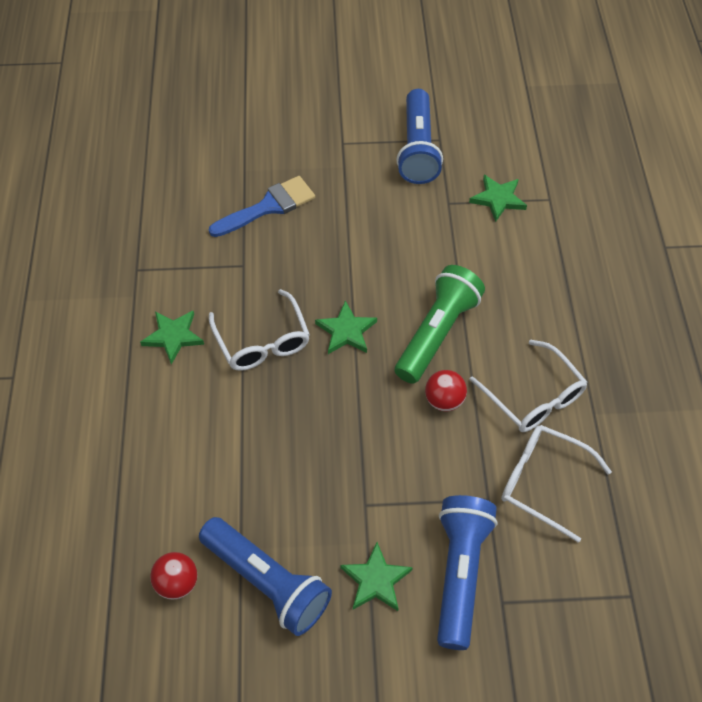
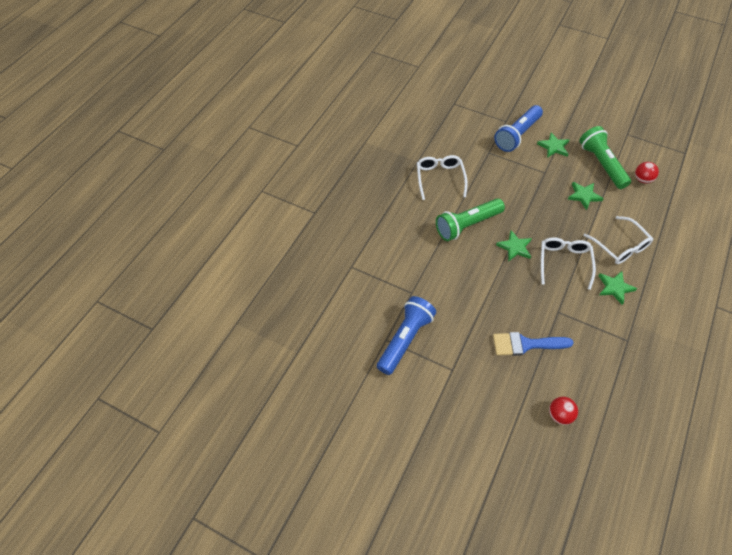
camera: 150 degrees left, 0 degrees up
blue flashlight [199,517,332,636] -> green flashlight [579,126,631,189]
red ball [425,370,467,411] -> red ball moved to [549,397,578,425]
green star [469,175,527,222] -> green star moved to [567,182,604,210]
white glasses [501,425,612,543] -> white glasses moved to [583,216,653,264]

